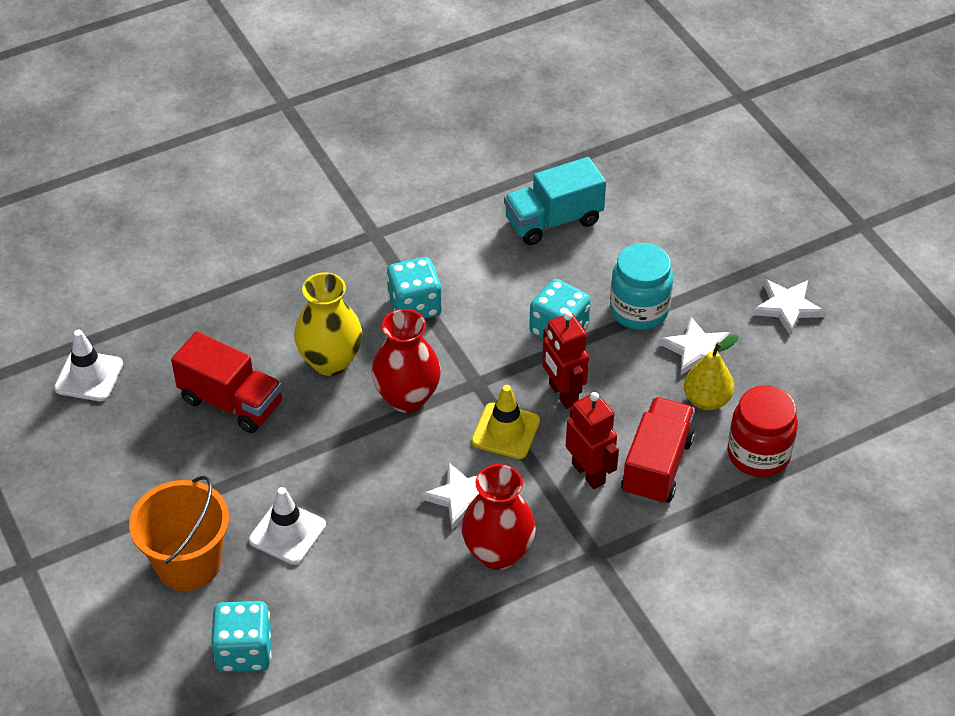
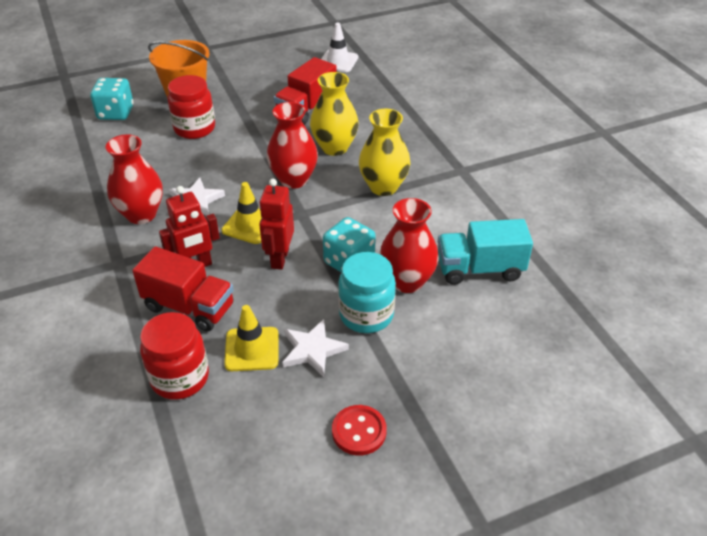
camera: 95 degrees right, 5 degrees down
white traffic cone [249,487,326,565] -> red jar [167,75,215,139]
turquoise dice [387,257,442,319] -> yellow vase [359,109,410,196]
turquoise truck [504,157,606,245] -> turquoise truck turned 75 degrees counterclockwise [438,219,533,285]
red robot [542,311,589,409] -> red robot turned 60 degrees counterclockwise [259,179,294,270]
yellow pear [684,334,738,410] -> yellow traffic cone [224,305,279,371]
white star [753,279,825,335] -> red button [332,405,387,455]
none -> red vase [379,198,439,293]

